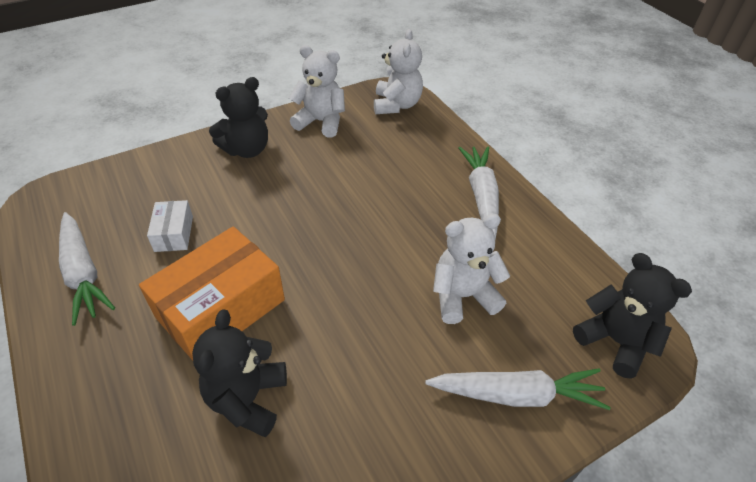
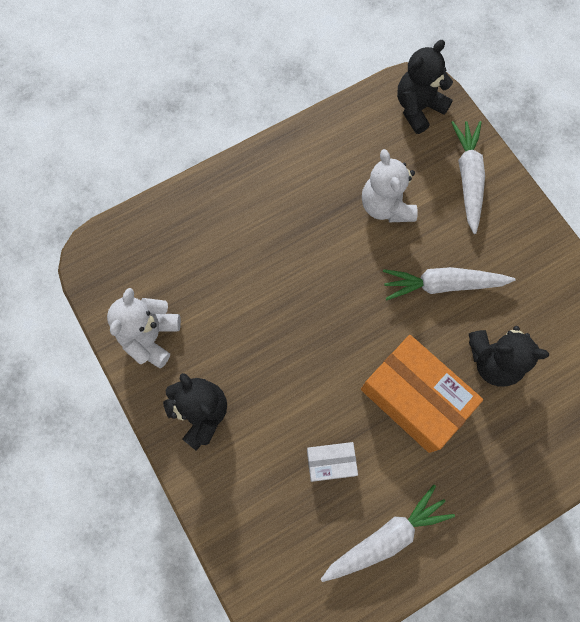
camera: 90 degrees left, 25 degrees up
white teddy bear [374,29,423,114] -> none
white carrot [459,147,499,240] -> white carrot moved to [383,267,516,300]

